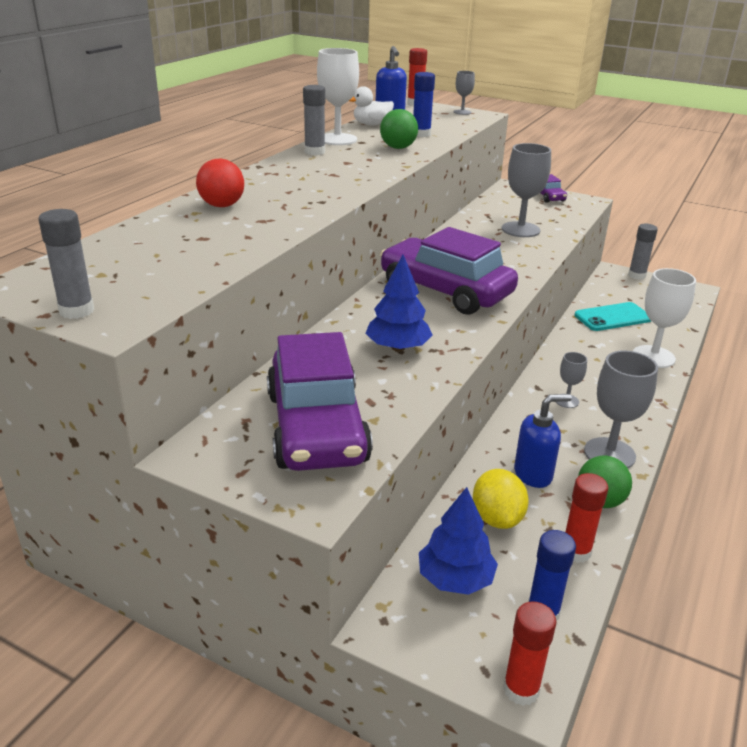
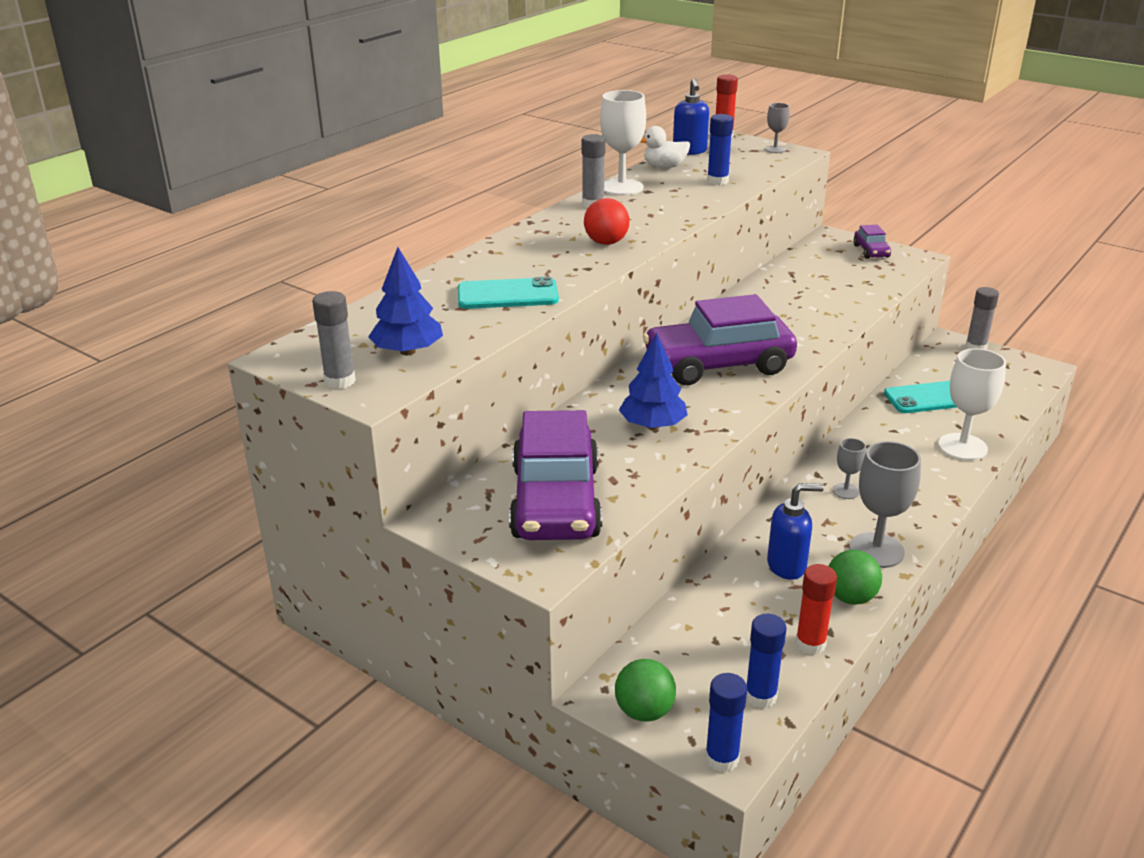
camera: 10 degrees right, 0 degrees up
red ball [196,159,244,207] -> red ball moved to [584,198,629,245]
green ball [380,109,418,149] -> green ball moved to [615,659,676,722]
purple car [380,227,518,315] -> purple car turned 60 degrees counterclockwise [643,294,797,385]
blue tree [419,487,498,595] -> blue tree moved to [368,247,443,355]
yellow lemon [473,469,529,529] -> none
grey goblet [502,143,551,237] -> none
red glue stick [503,601,557,706] -> blue glue stick [705,673,747,772]
none -> turquoise phone [458,277,559,309]

